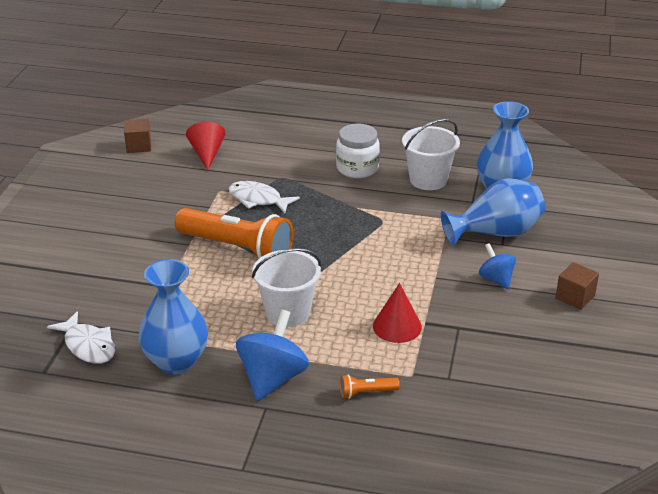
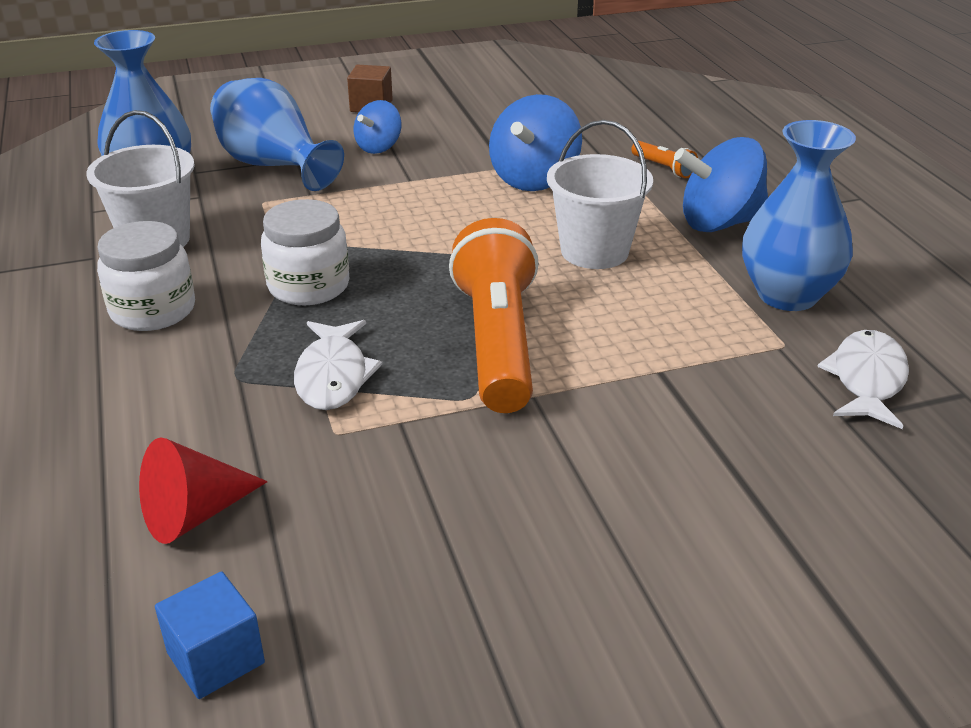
camera: 120 degrees left, 0 degrees up
brown cube [124,119,151,153] -> blue cube [155,572,265,699]
red cone [373,283,422,343] -> blue spinning top [489,94,582,191]
none -> white jar [261,199,349,305]

